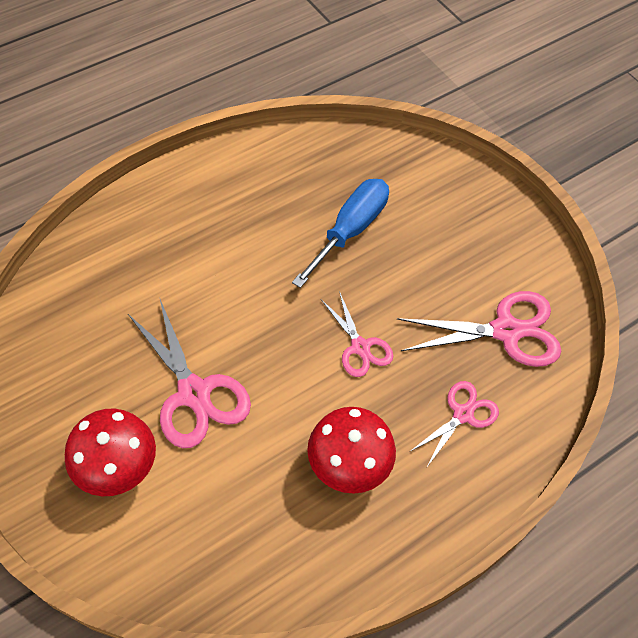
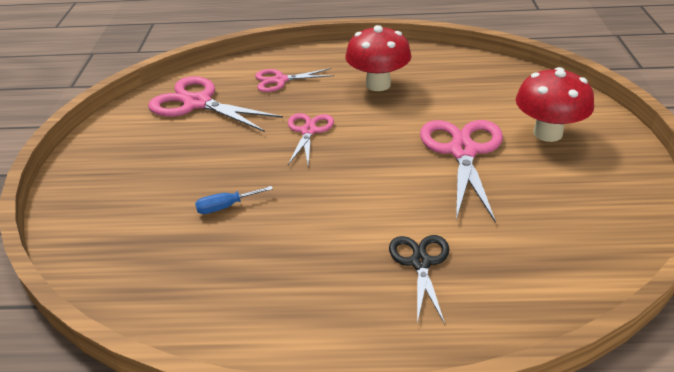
camera: 140 degrees left, 20 degrees down
blue screwdriver [292,179,389,288] -> blue screwdriver [195,186,273,214], size x0.46
none -> black scissors [389,235,450,324]

